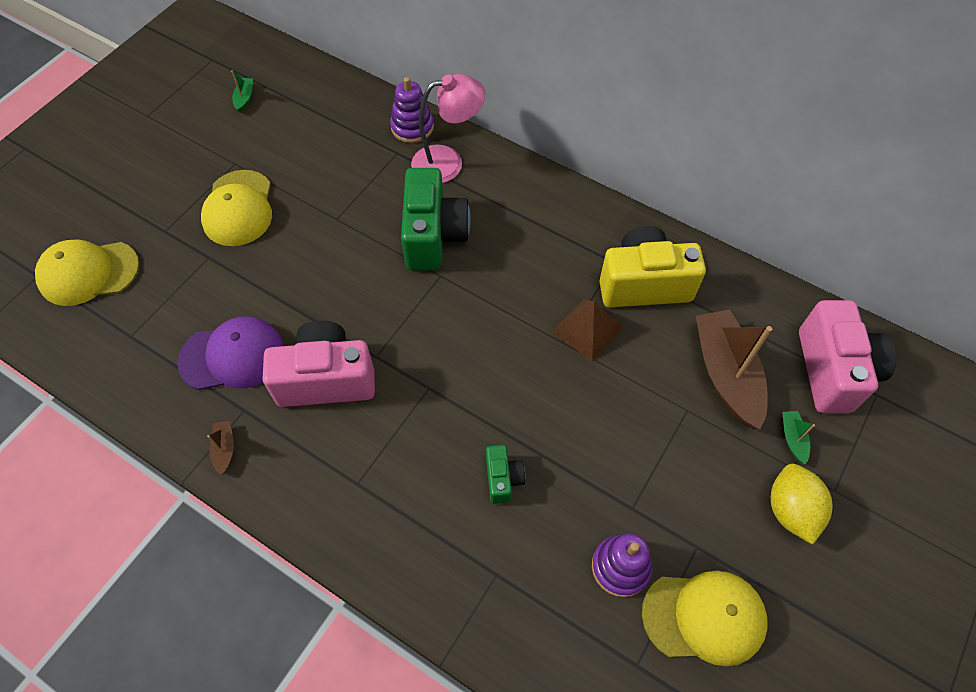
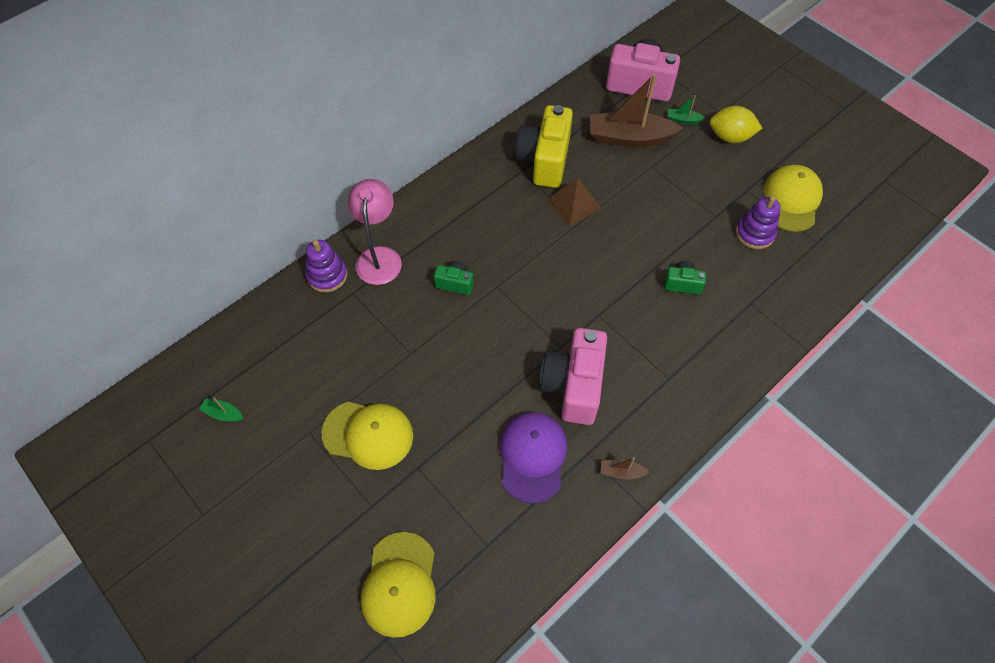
camera: 75 degrees left, 0 degrees up
green camera [401,168,471,270] -> green camera [434,260,474,295], size x0.49

